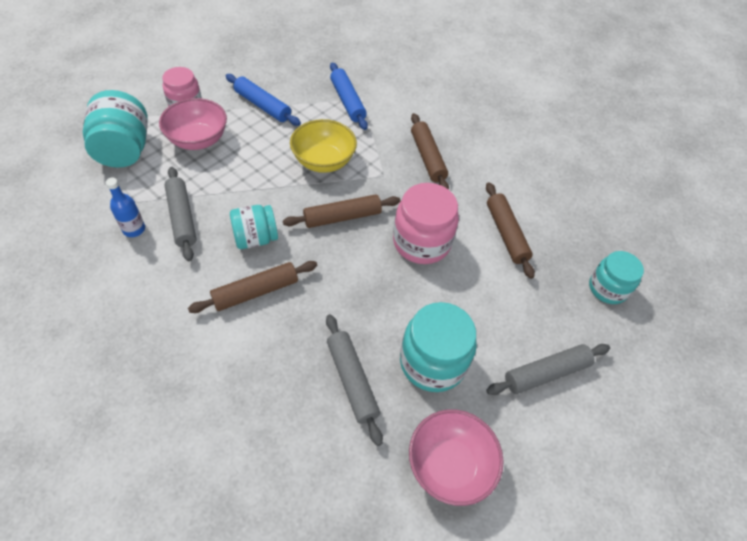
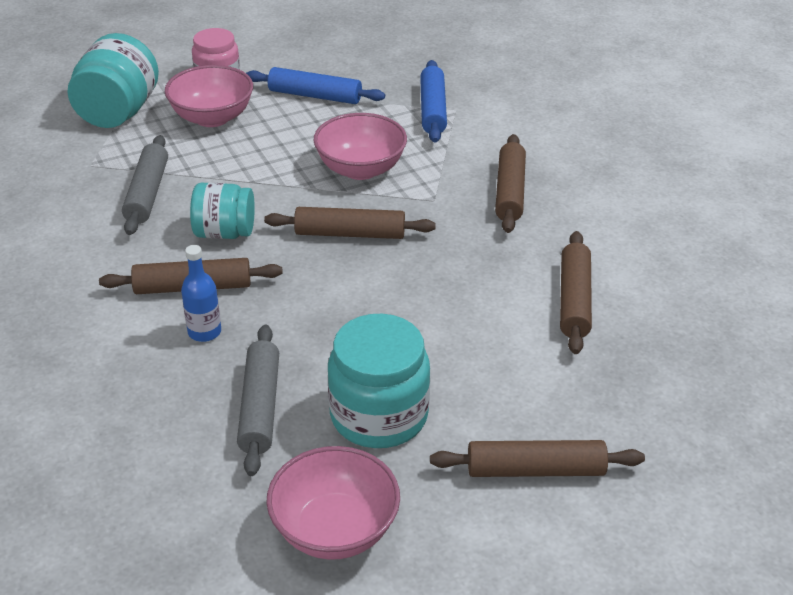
camera: 25 degrees right, 15 degrees down
blue bottle [106,178,145,237] -> blue bottle moved to [181,245,221,342]
blue rolling pin [226,74,301,126] -> blue rolling pin turned 45 degrees counterclockwise [246,67,385,104]
yellow bowl [290,119,357,173] -> pink bowl [314,113,407,180]
pink jar [393,183,459,264] -> none
grey rolling pin [486,344,610,395] -> brown rolling pin [430,440,645,477]
turquoise jar [589,251,644,304] -> none

